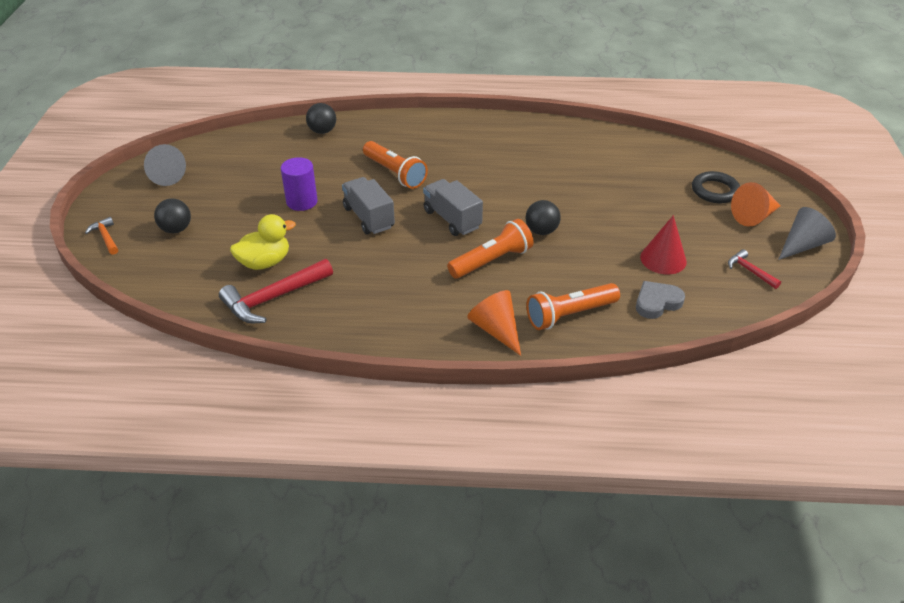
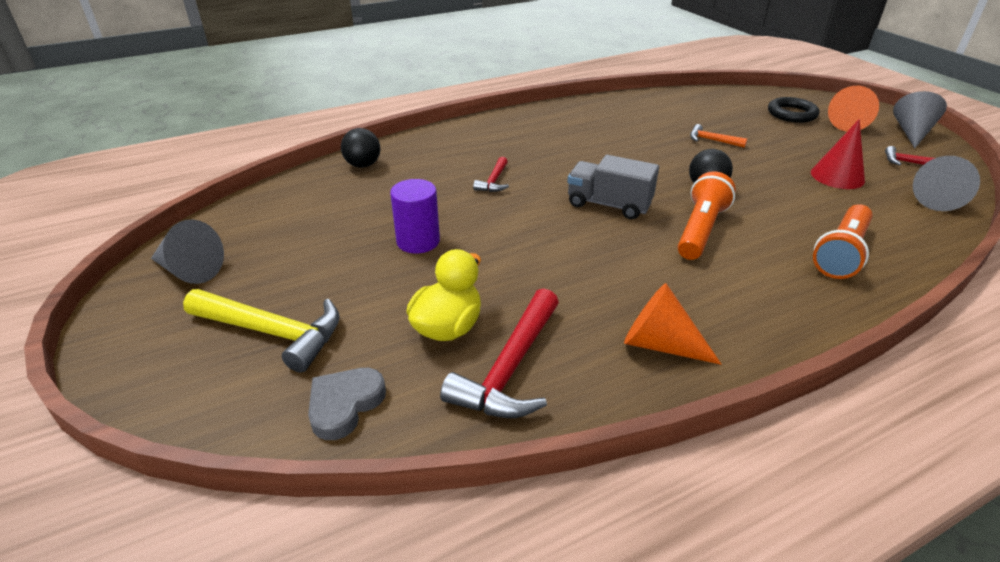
camera: 30 degrees left, 5 degrees down
orange hammer [85,217,118,255] -> orange hammer moved to [690,124,747,148]
black ball [154,199,191,233] -> yellow hammer [183,289,340,373]
grey truck [342,177,395,234] -> none
orange flashlight [363,141,428,189] -> red hammer [473,157,509,192]
orange cone [467,290,521,356] -> orange cone moved to [624,283,722,365]
grey heart [636,281,685,319] -> grey heart moved to [308,368,386,440]
none -> grey cone [913,156,980,211]

